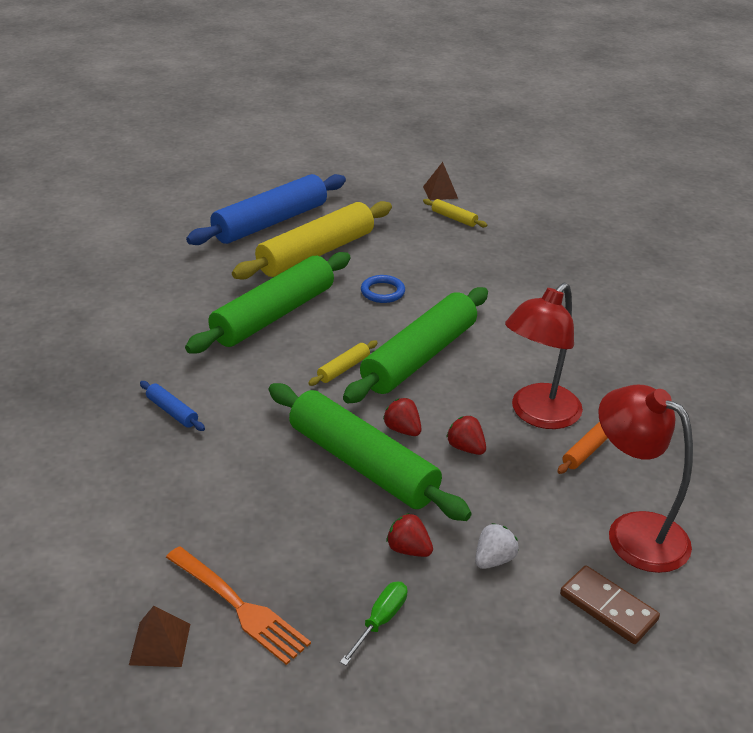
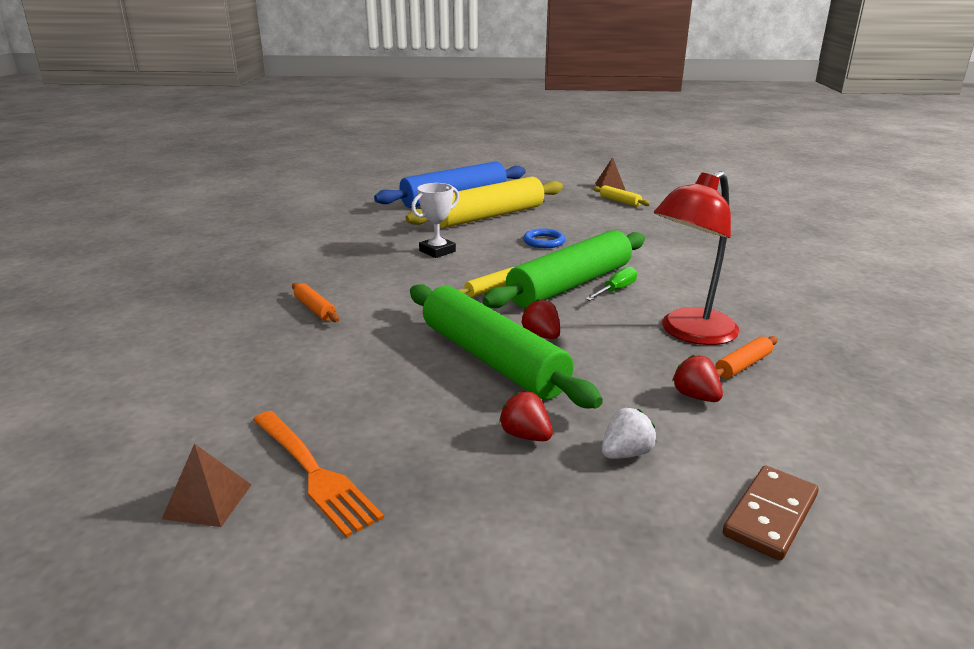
camera: 10 degrees right, 10 degrees down
blue rolling pin [140,381,205,431] -> orange rolling pin [292,283,339,322]
green rolling pin [185,252,350,353] -> white trophy [411,183,459,258]
green screwdriver [340,582,407,666] -> green screwdriver moved to [585,267,637,301]
red strawberry [446,416,486,455] -> red strawberry moved to [672,355,723,402]
brown domino [560,565,660,644] -> brown domino turned 75 degrees clockwise [723,466,818,561]
red lamp [598,385,693,573] -> none

